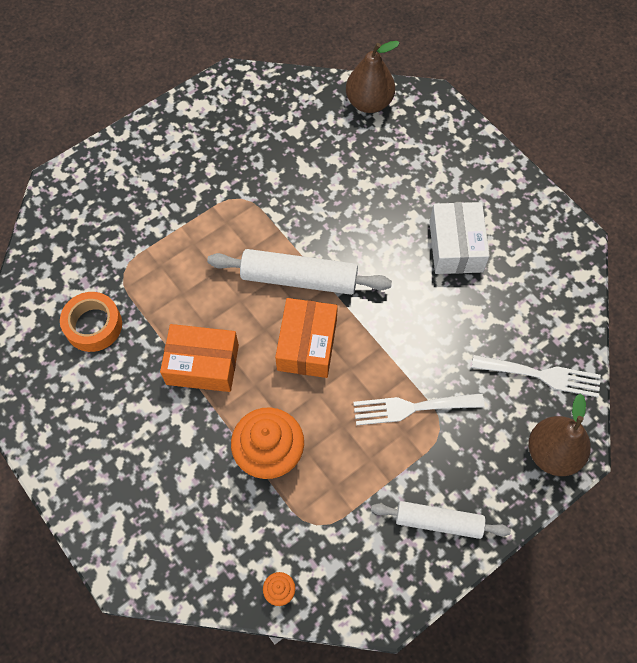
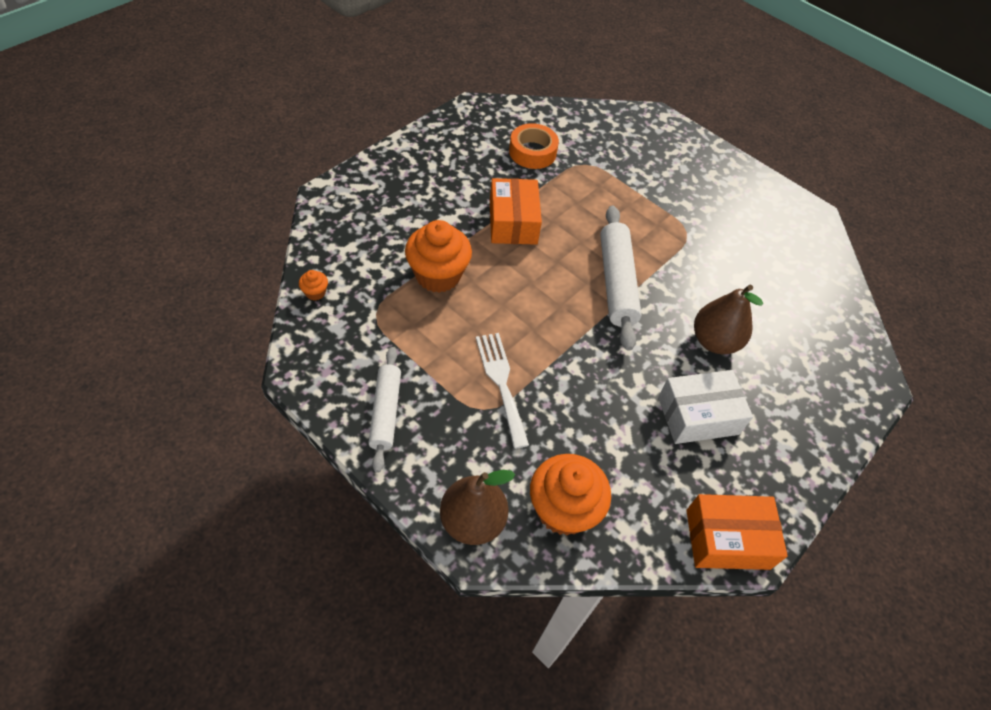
camera: 75 degrees right, 10 degrees down
orange box [275,298,338,378] -> orange box moved to [686,494,788,570]
brown pear [346,41,399,113] -> brown pear moved to [694,285,763,354]
white fork [472,355,601,397] -> orange cupcake [530,454,611,535]

